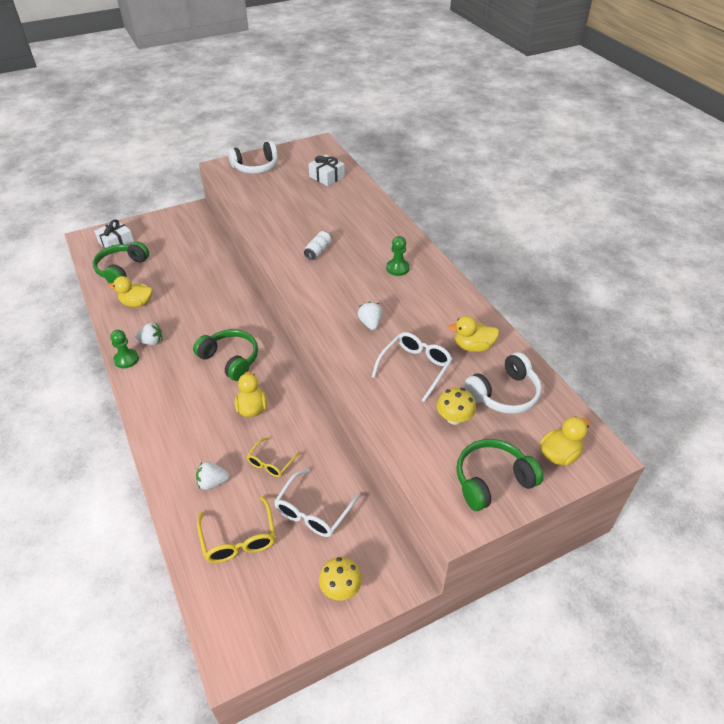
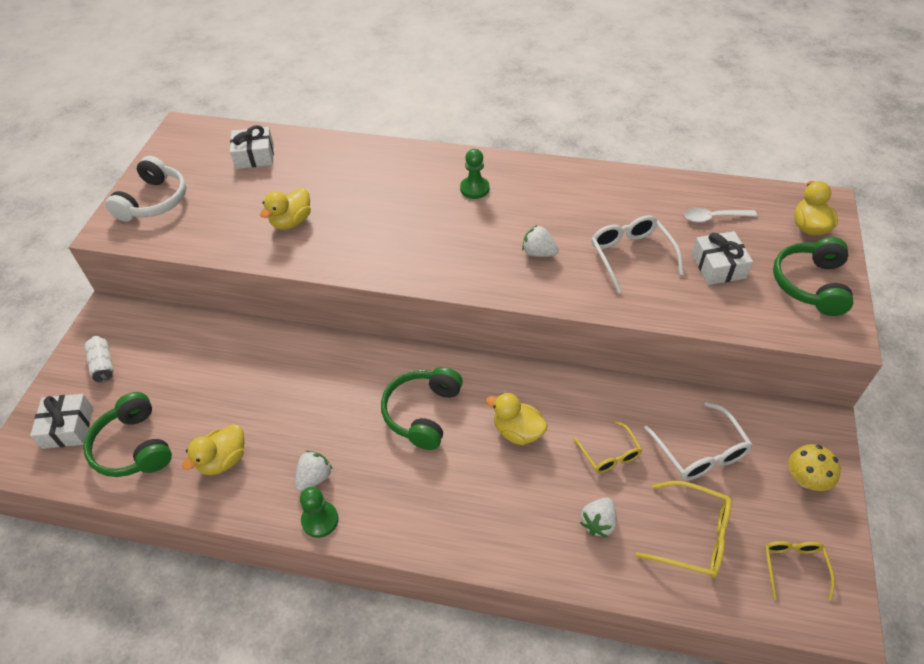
camera: 50 degrees left, 5 degrees up
green headphones [193,329,258,381] -> green headphones turned 60 degrees counterclockwise [381,367,463,450]
white can [304,231,332,260] -> white can moved to [84,336,114,382]
yellow mushroom [437,388,476,425] -> white gift [692,231,753,285]
yellow duck [448,316,499,352] -> yellow duck moved to [260,188,311,230]
white headphones [464,352,542,414] -> white spoon [685,208,757,222]
none -> yellow glasses [764,541,835,601]

